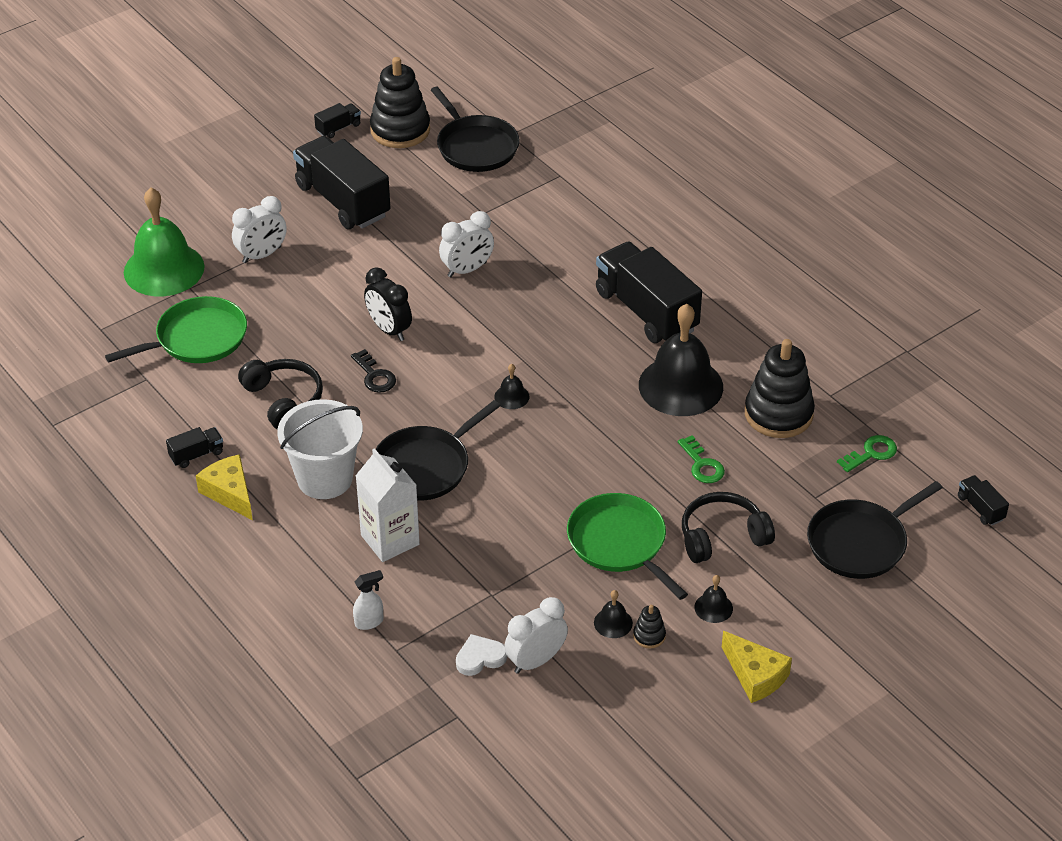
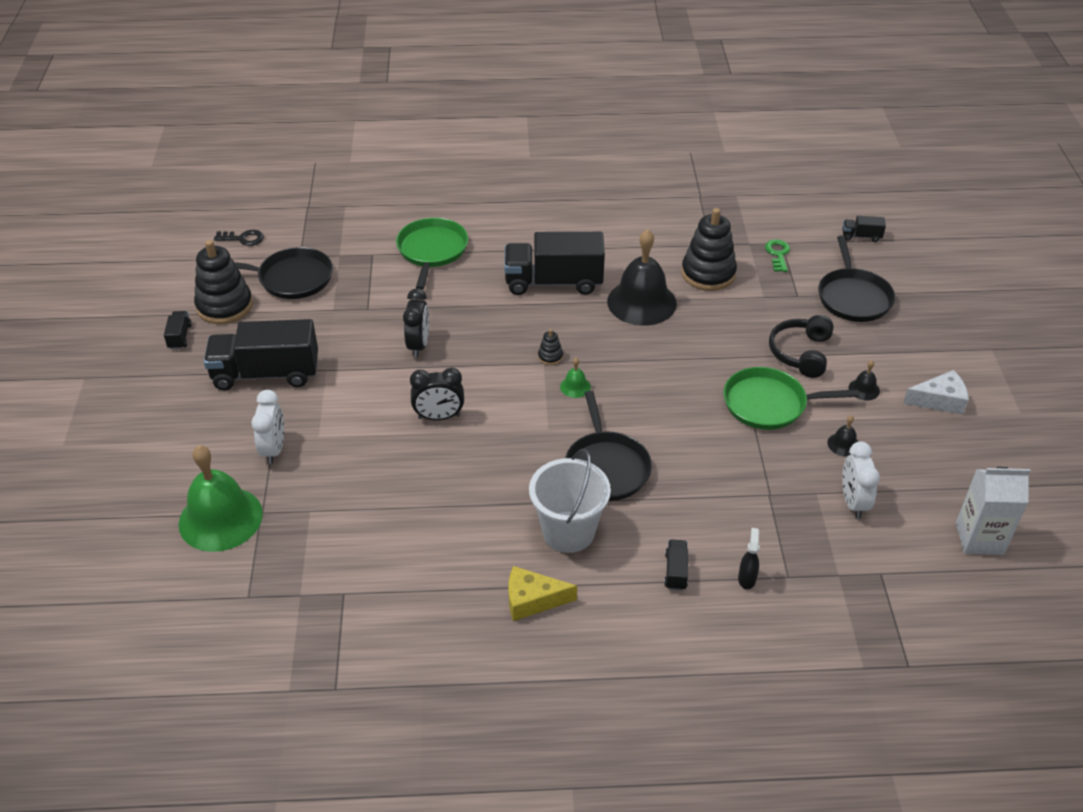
camera: 55 degrees left, 0 degrees up
green pan [105,296,247,363] -> green pan moved to [396,218,468,290]
black truck [166,427,223,468] -> black truck moved to [664,539,688,591]
black headphones [238,359,323,430] -> none
black key [351,349,396,393] -> black key moved to [214,230,264,246]
white spray bottle [353,570,383,630] -> black spray bottle [738,528,760,590]
white carton [355,448,420,562] -> white carton moved to [956,467,1031,555]
white clock [439,211,494,277] -> black clock [403,288,429,358]
white heart [456,634,507,676] -> none
black bell [494,364,529,409] -> green bell [560,358,591,398]
black stacking toy [633,605,666,649] -> black stacking toy moved to [538,329,563,365]
green key [678,435,725,483] -> none
yellow cheese [722,631,792,703] -> white cheese [903,370,969,415]

